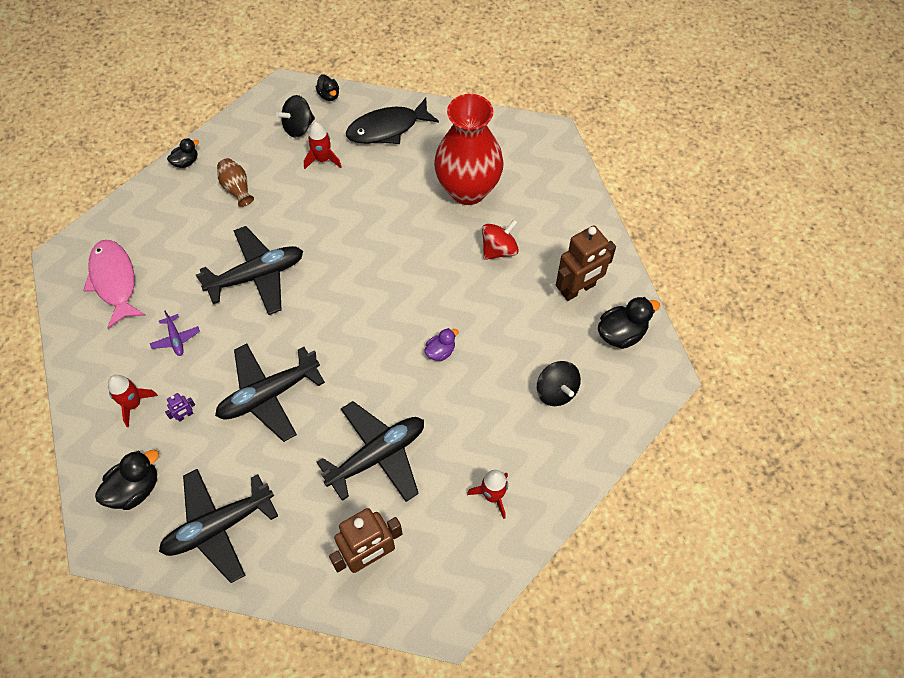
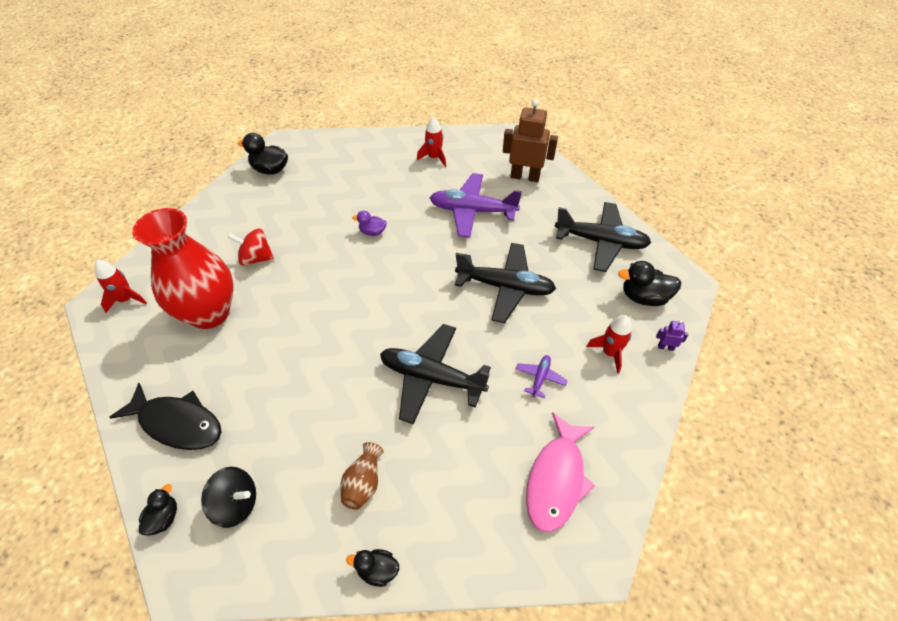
camera: 135 degrees left, 10 degrees down
purple robot [165,393,195,422] -> purple robot moved to [656,320,688,351]
red rocket [304,122,342,169] -> red rocket moved to [95,260,147,313]
black plane [317,401,424,502] -> purple plane [430,173,522,238]
black spinning top [537,361,581,406] -> none
brown robot [556,225,616,301] -> none

